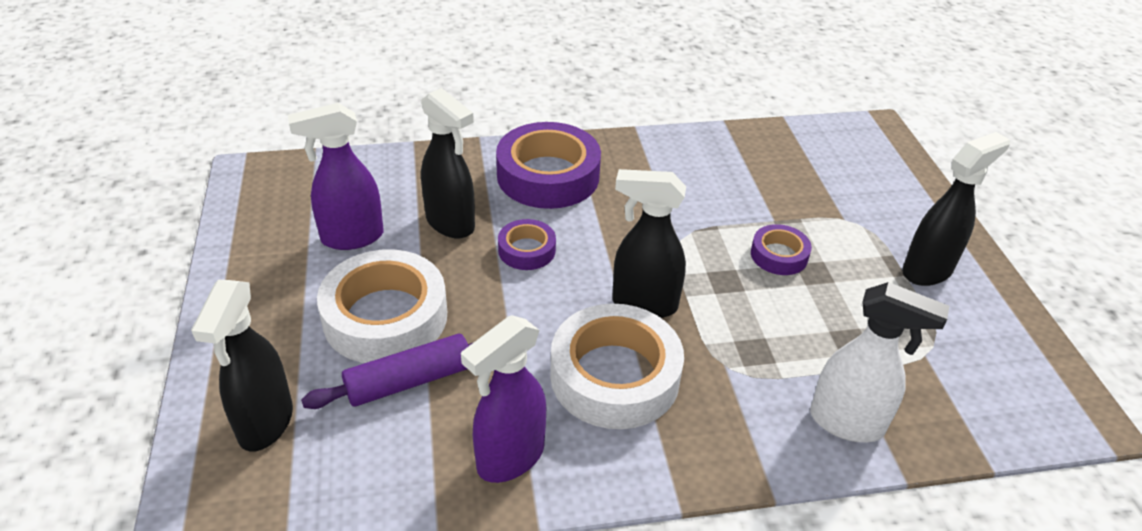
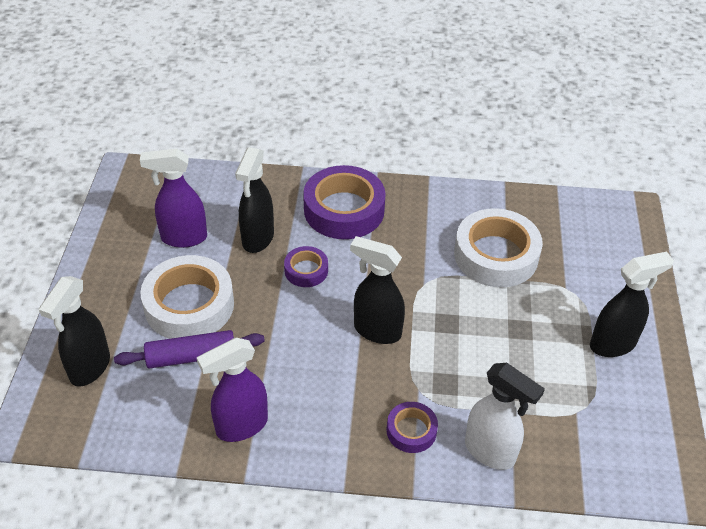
camera: 15 degrees right, 5 degrees up
black spray bottle [421,88,475,238] -> black spray bottle turned 45 degrees clockwise [235,147,274,253]
white tape [550,304,684,429] -> white tape moved to [454,208,543,287]
purple tape [751,224,812,275] -> purple tape moved to [387,402,438,453]

